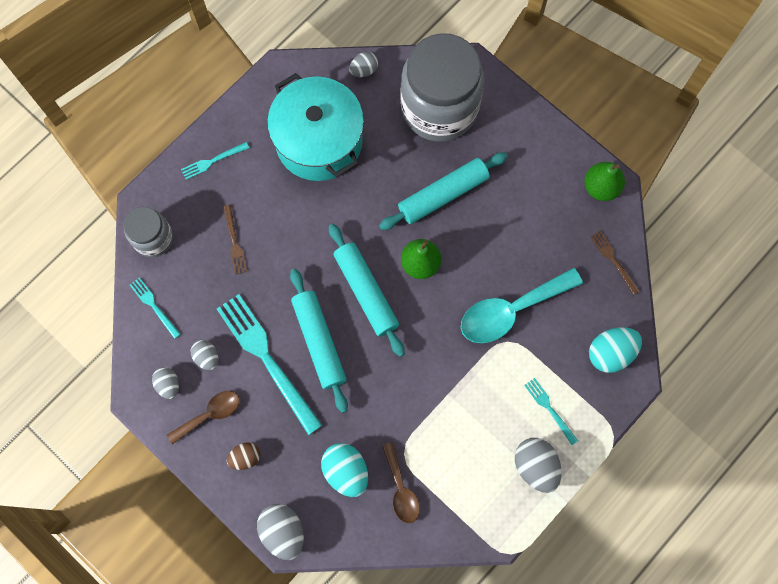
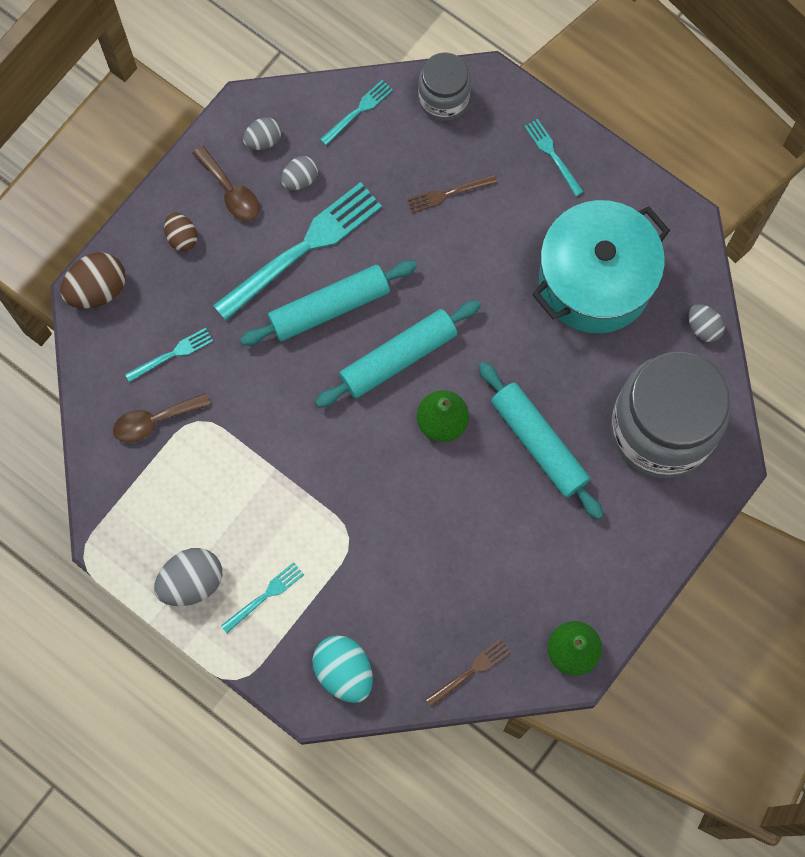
camera: 85 degrees right, 0 degrees up
grey egg [257,504,304,560] -> brown egg [60,252,126,308]
turquoise egg [321,443,368,497] -> turquoise fork [125,328,213,382]
turquoise spoon [461,268,583,343] -> none

